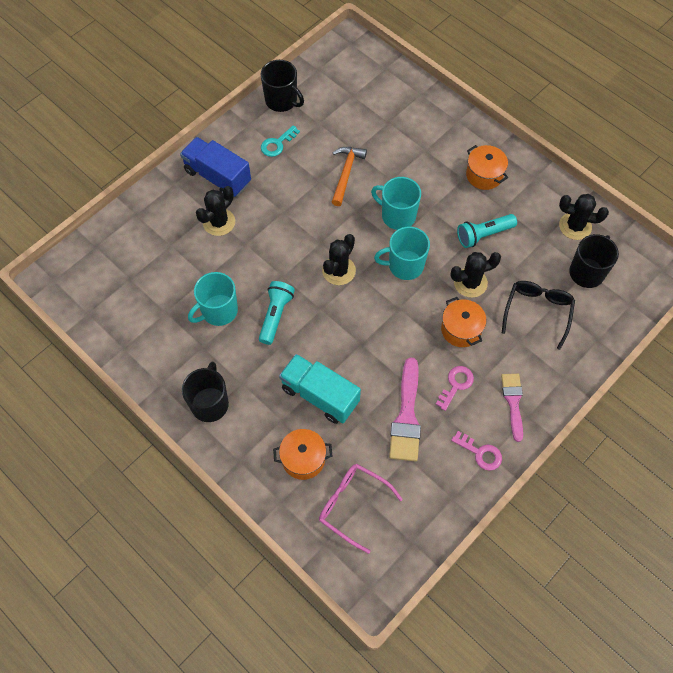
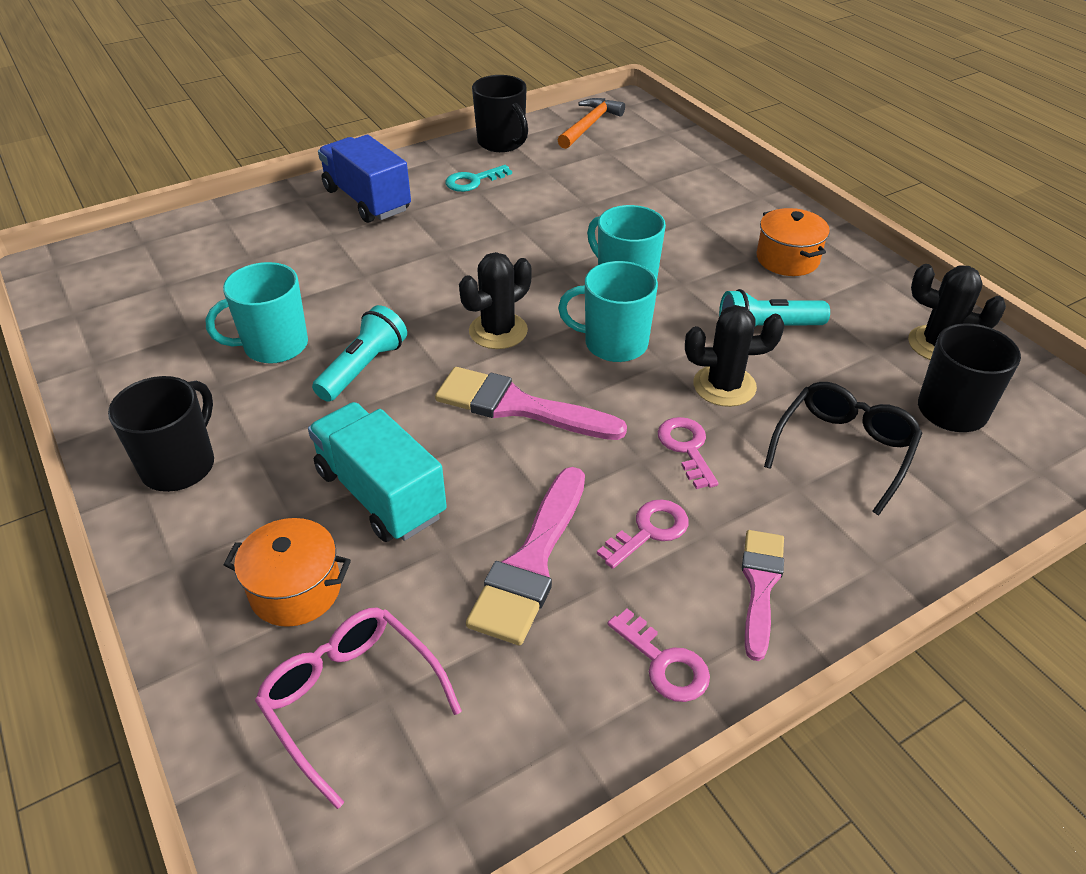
camera: 15 degrees right, 20 degrees down
black cactus [196,186,235,236] -> none
orange hammer [332,147,367,206] -> orange hammer moved to [558,98,625,149]
orange pot [441,297,486,347] -> pink key [658,417,718,489]
none -> pink brush [435,367,627,440]

